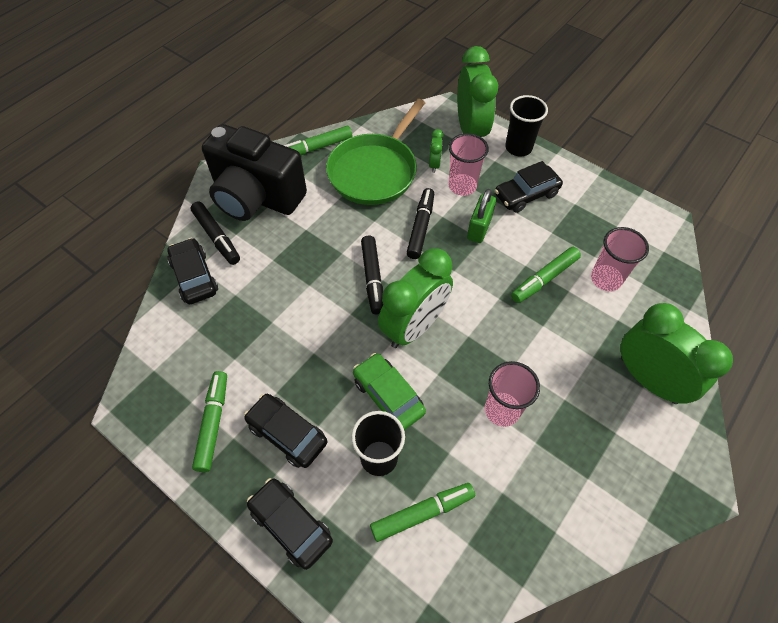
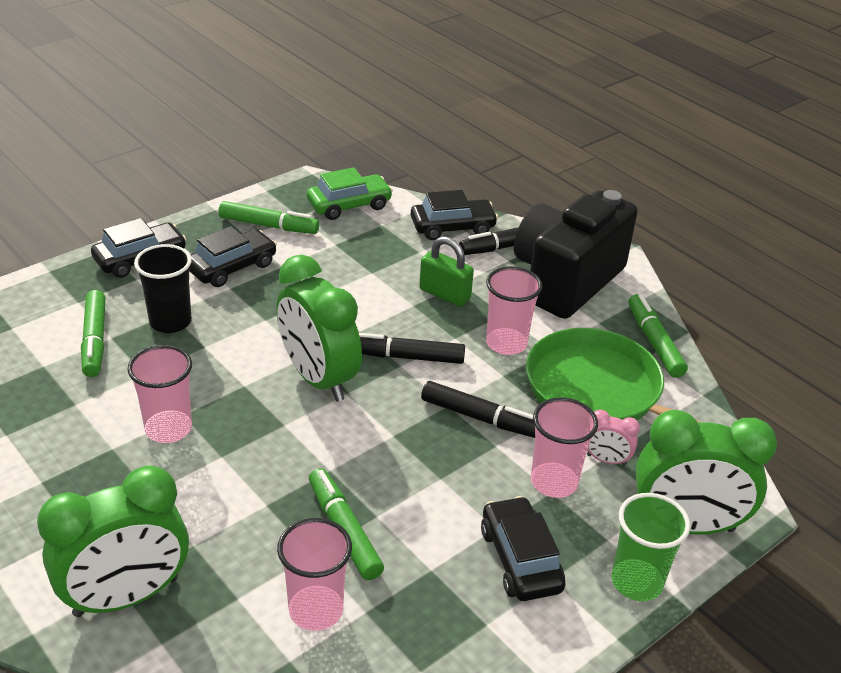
camera: 100 degrees right, 20 degrees down
green car [353,353,426,430] -> green car moved to [307,167,393,220]
green clock [429,129,444,173] -> pink clock [587,410,640,466]
green padlock [467,189,496,243] -> green padlock moved to [419,236,474,307]
black cup [505,95,548,157] -> green cup [612,493,690,601]
none -> pink cup [486,266,542,355]

